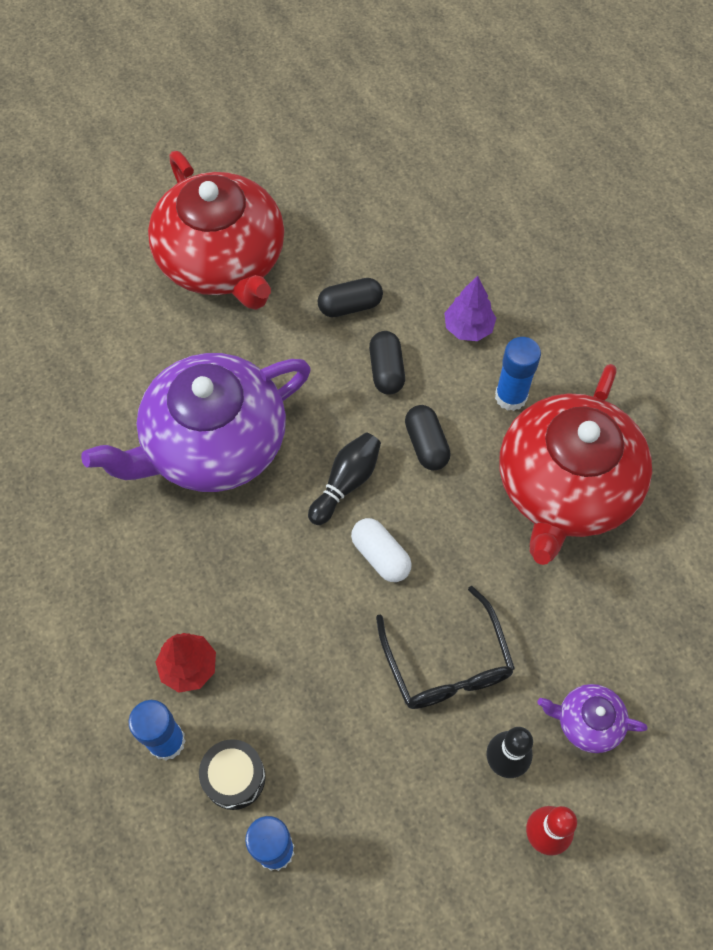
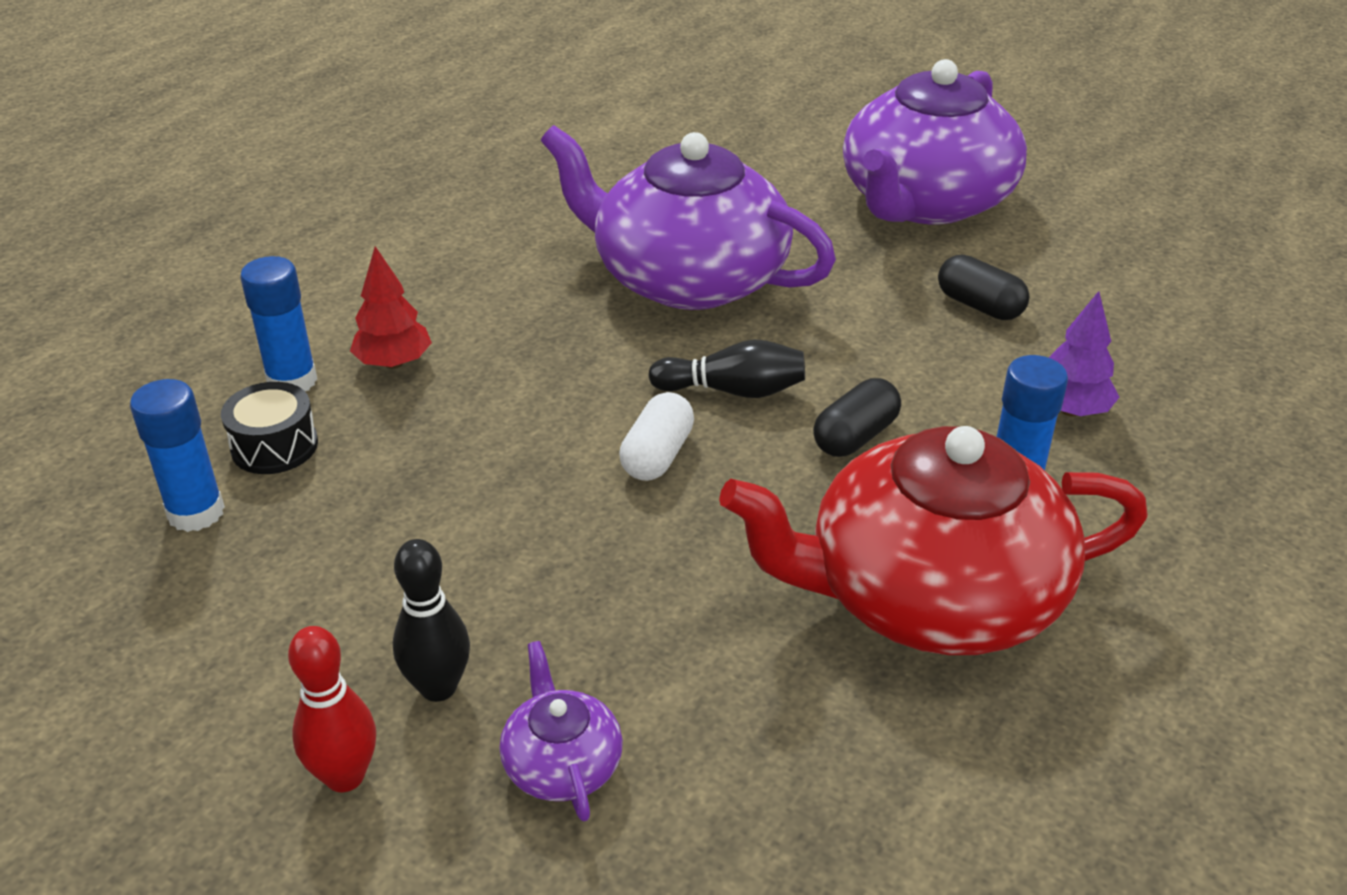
camera: 60 degrees right, 25 degrees down
red teapot [148,151,284,310] -> purple teapot [843,59,1027,224]
black capsule [369,331,405,395] -> none
black glasses [376,586,515,709] -> none

